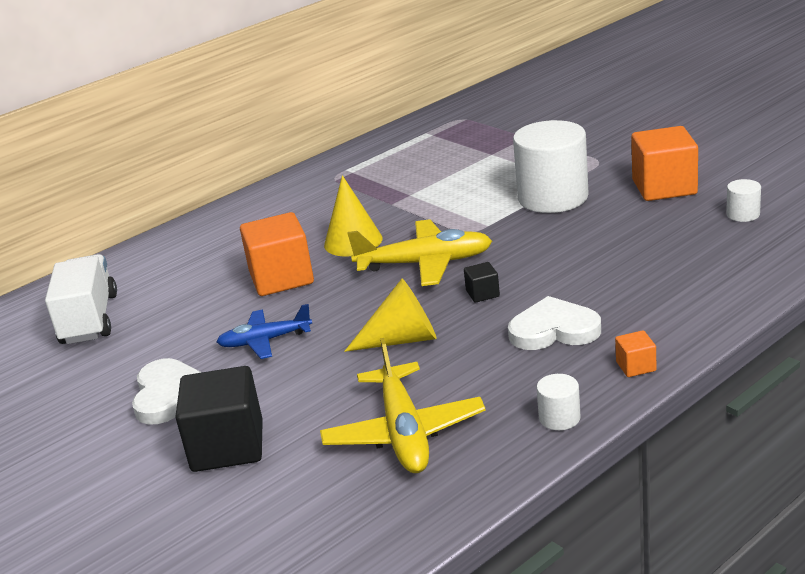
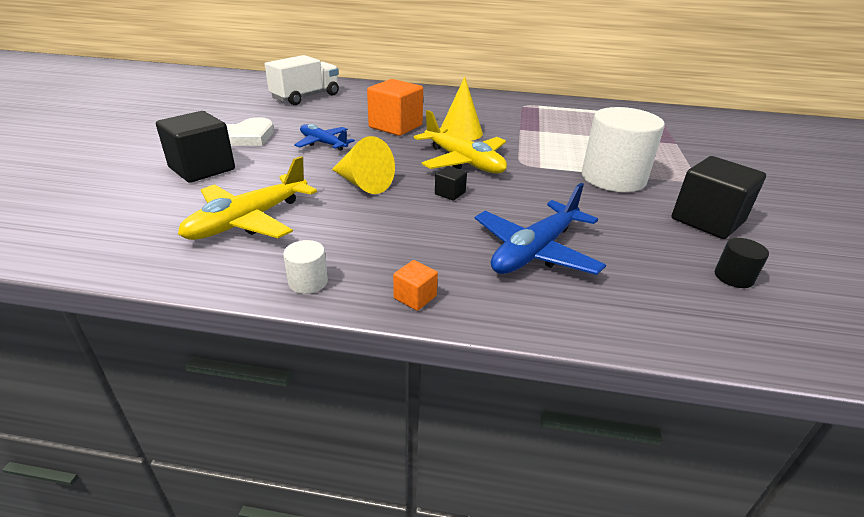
camera: 45 degrees right, 5 degrees up
white heart [508,296,601,350] -> none
orange cube [631,126,698,201] -> black cube [672,156,766,239]
white cylinder [726,179,761,222] -> black cylinder [715,238,769,288]
none -> blue plane [475,183,606,275]

